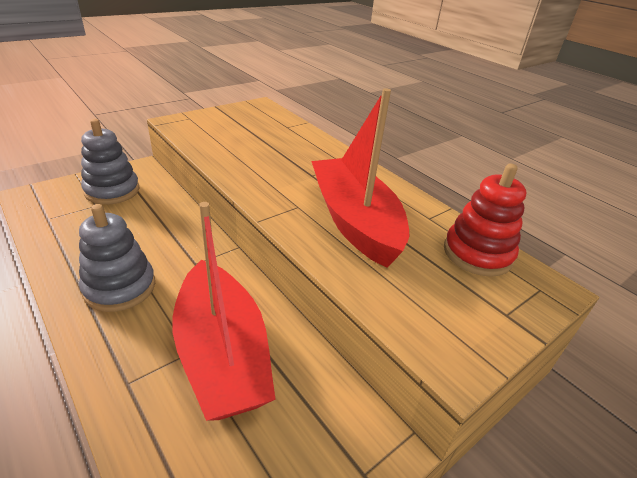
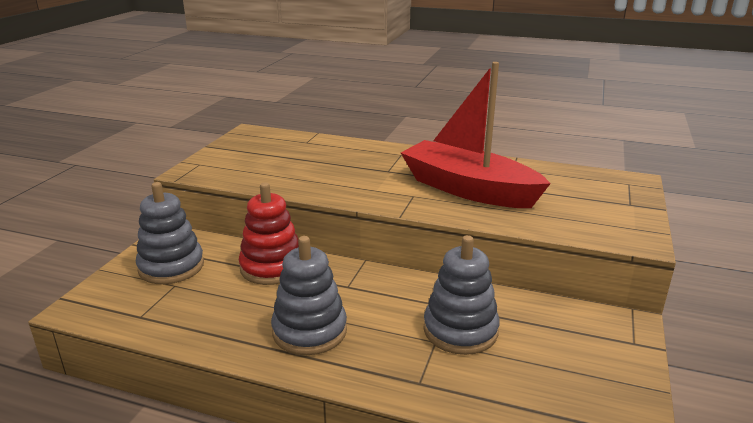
camera: 30 degrees left, 10 degrees down
red boat [172,202,276,421] -> grey stacking toy [424,235,500,355]
red stacking toy [444,163,526,277] -> red stacking toy moved to [239,182,299,285]

